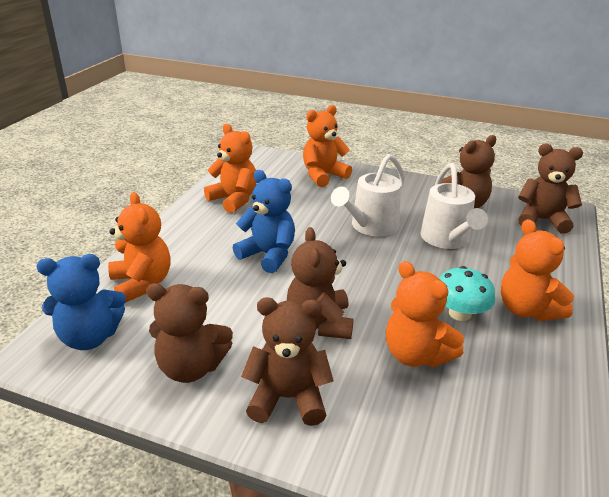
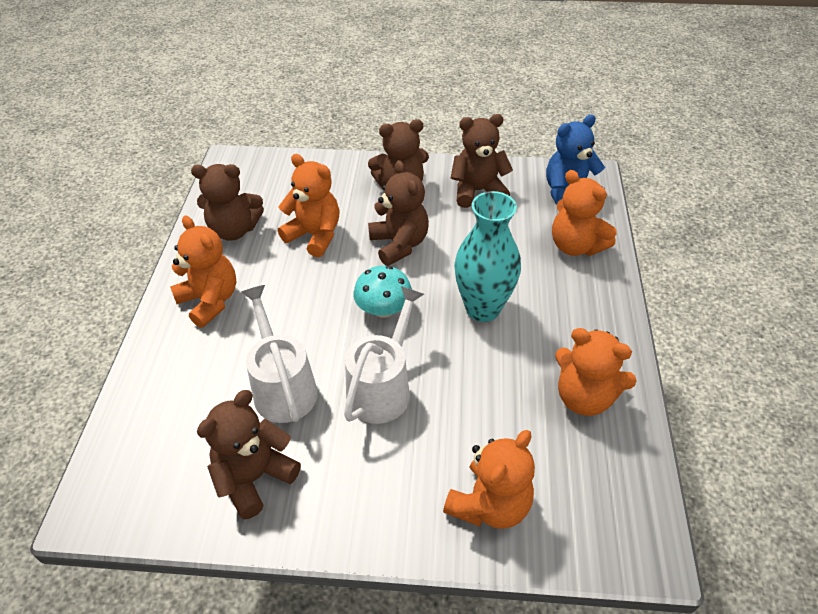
camera: 165 degrees right, 15 degrees up
blue teddy bear [233,170,295,273] -> turquoise vase [454,191,521,322]
turquoise mushroom [439,266,495,321] -> turquoise mushroom moved to [354,266,412,318]
brown teddy bear [518,144,583,234] -> brown teddy bear moved to [191,164,264,241]

